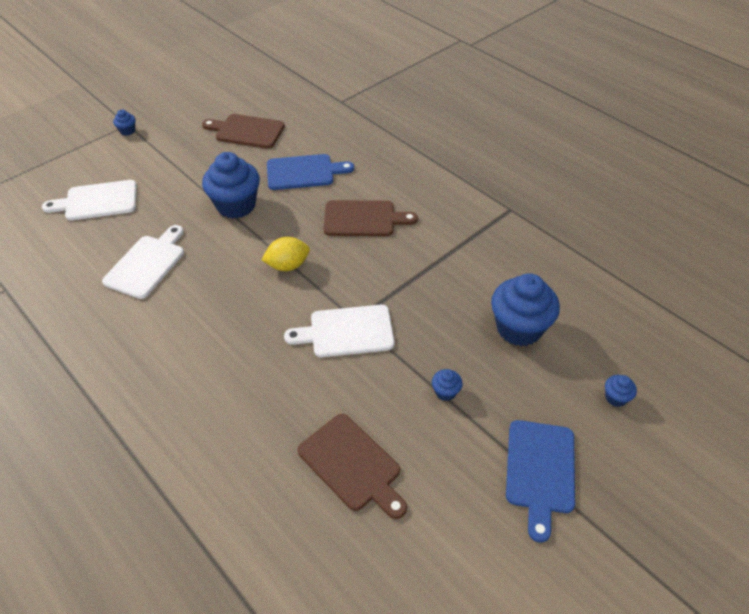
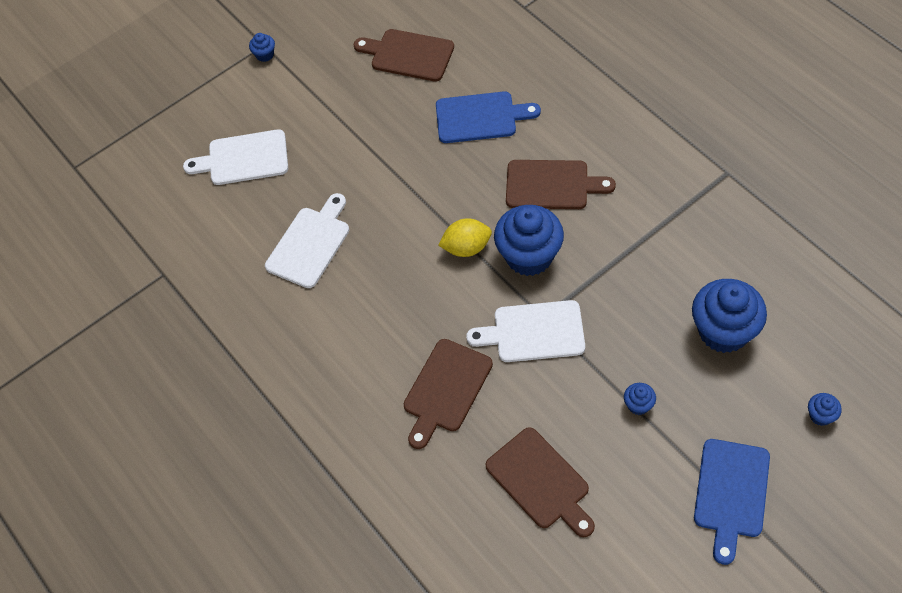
camera: 10 degrees right, 10 degrees up
blue cupcake [202,152,260,219] -> blue cupcake moved to [494,205,564,276]
none -> brown cutting board [404,339,493,449]

